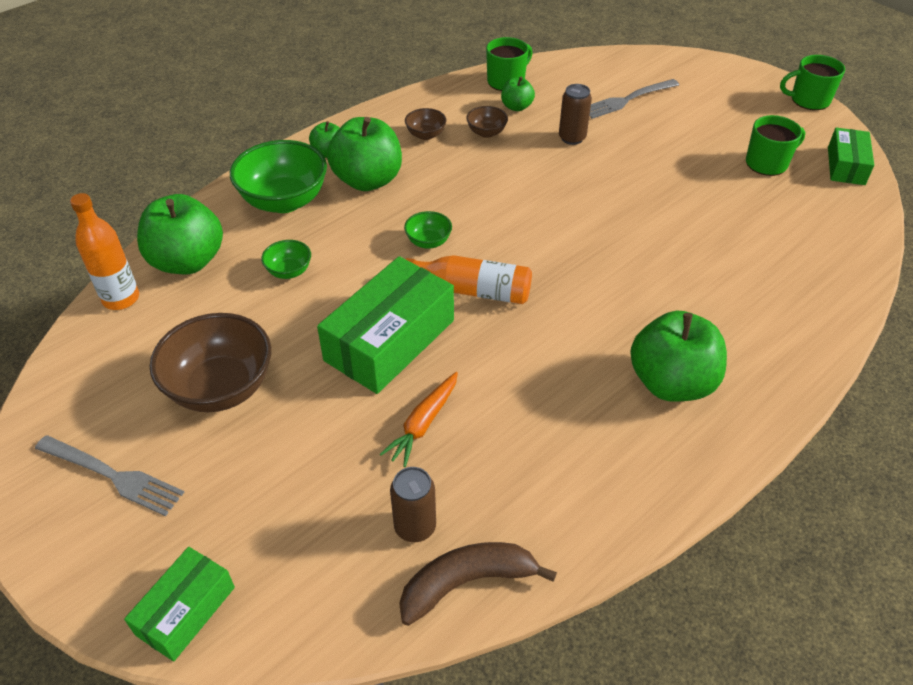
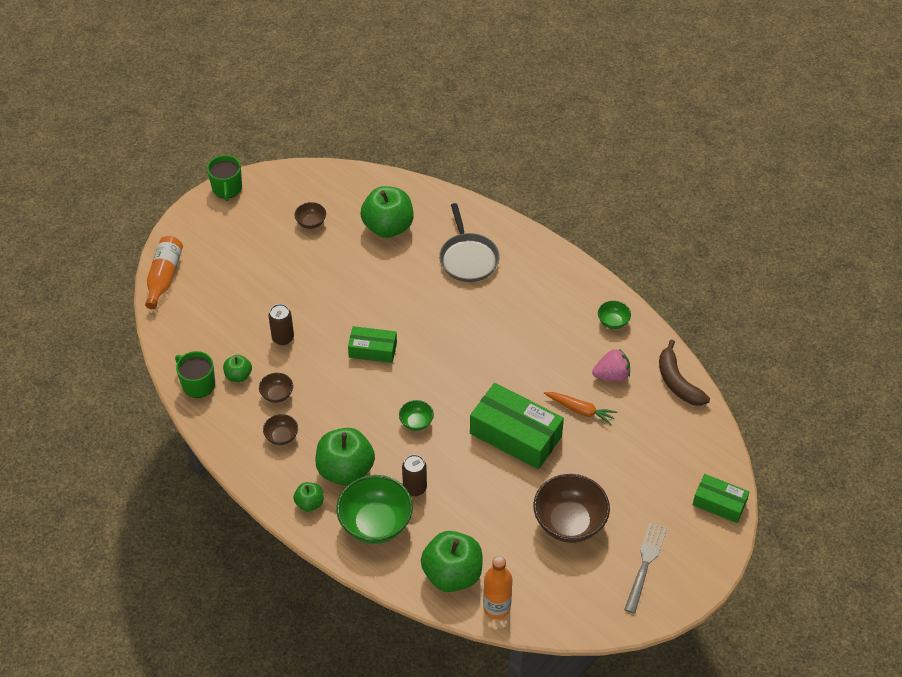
camera: 95 degrees left, 5 degrees up
green bowl [261,240,311,279] -> green bowl moved to [598,301,631,329]
brown can [390,467,436,542] -> brown can moved to [402,455,427,496]
orange bottle [406,255,532,304] -> orange bottle moved to [145,236,183,309]
grey fork [589,79,679,119] -> none
green apple [630,311,727,402] -> green apple moved to [360,186,414,238]
green mug [746,115,805,176] -> brown bowl [295,202,326,229]
green box [828,128,874,185] -> green box moved to [348,326,397,363]
none -> grey pan [439,203,500,282]
none -> pink strawberry [592,349,630,381]

